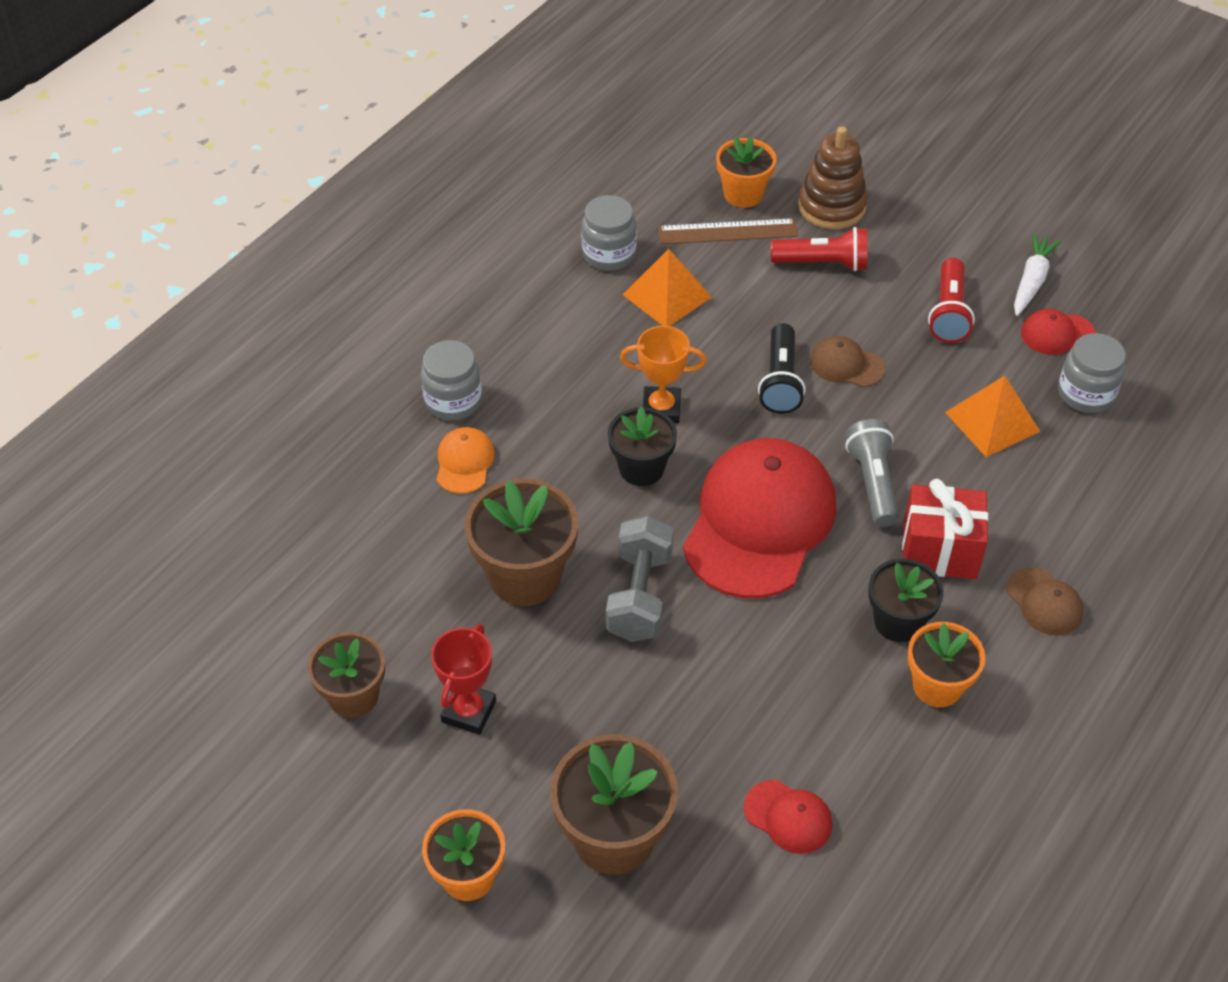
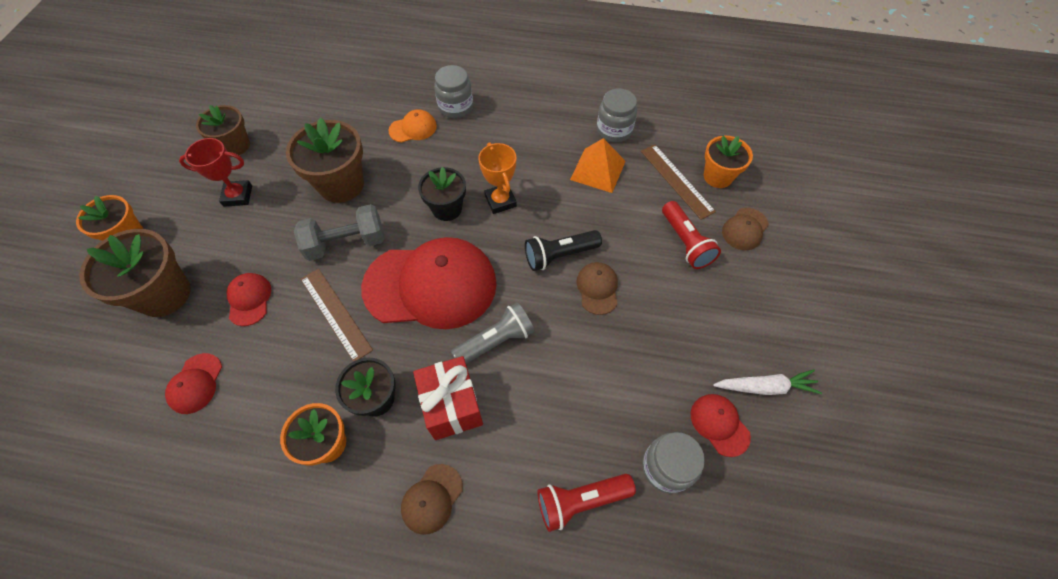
camera: 65 degrees right, 10 degrees up
brown stacking toy [798,126,868,229] -> brown cap [722,208,769,250]
red flashlight [928,258,975,343] -> red flashlight moved to [538,474,636,532]
orange pyramid [945,376,1041,457] -> none
none -> red cap [226,273,271,326]
none -> brown ruler [301,269,373,362]

